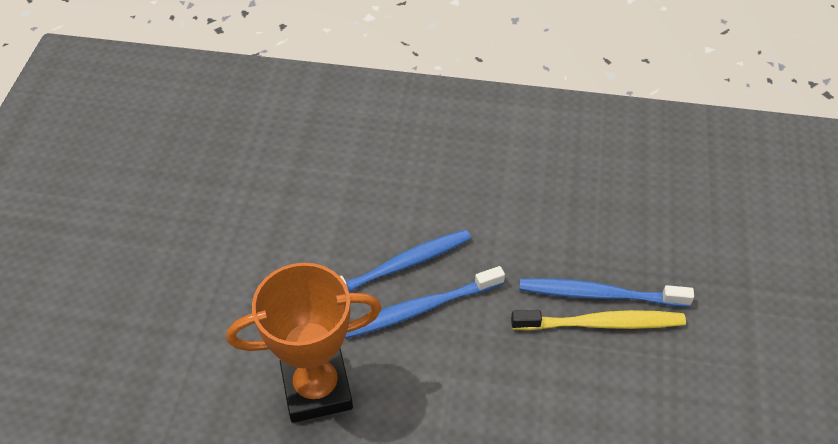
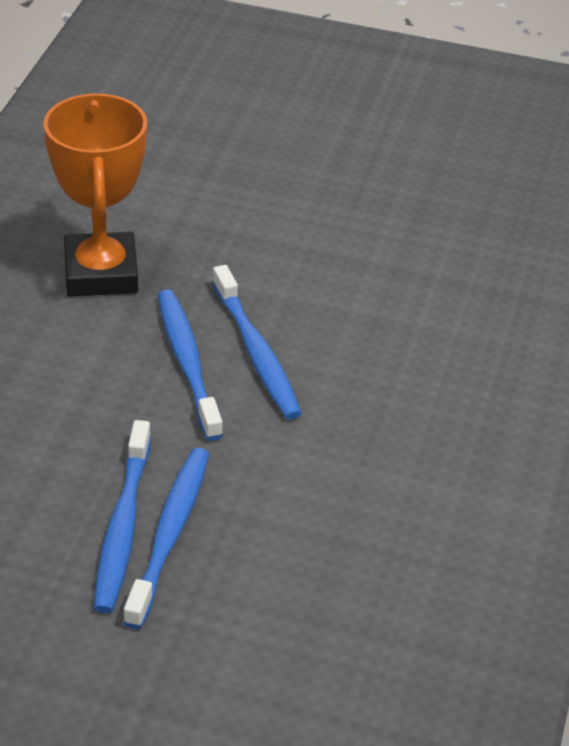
camera: 95 degrees right, 10 degrees down
yellow toothbrush [511,310,686,330] -> blue toothbrush [94,420,151,613]

